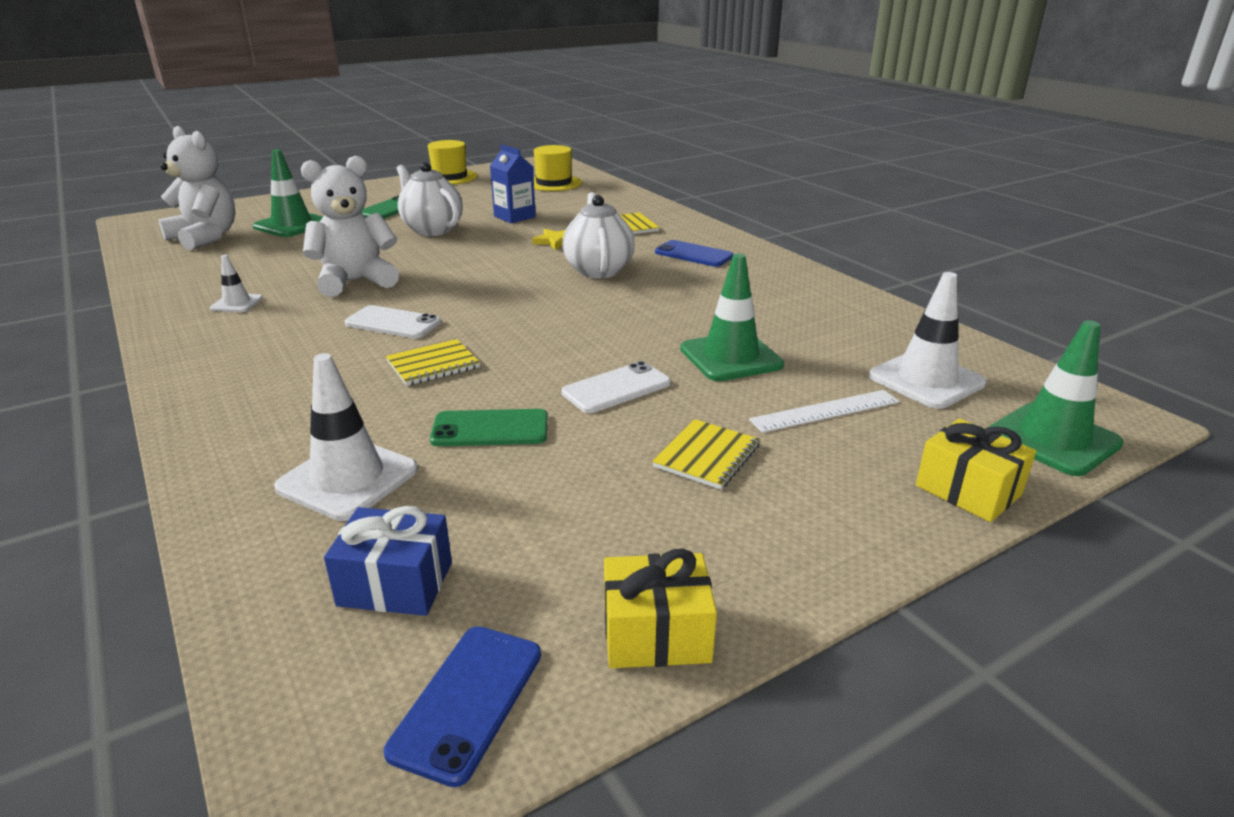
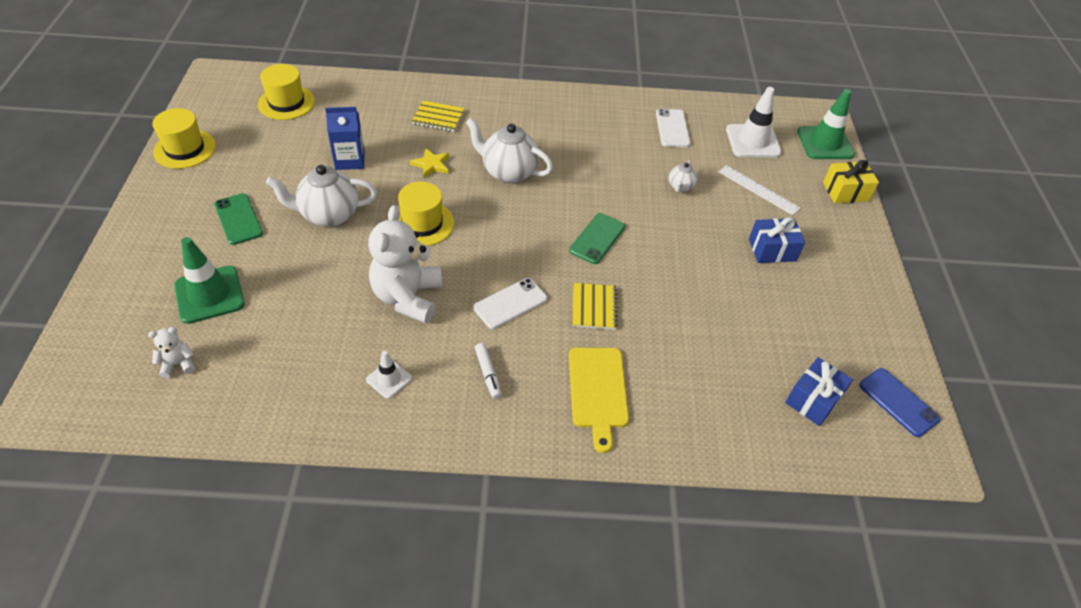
camera: 60 degrees left, 20 degrees up
white teddy bear [159,126,236,250] -> white teddy bear [148,327,195,378], size x0.45
white traffic cone [274,353,418,521] -> none
green phone [430,409,548,446] -> green phone moved to [569,213,625,264]
white phone [561,361,671,413] -> white phone moved to [656,109,691,147]
yellow gift [604,549,717,668] -> none
yellow notebook [652,419,760,490] -> blue gift [749,217,805,263]
blue phone [655,240,734,267] -> none
green traffic cone [680,254,784,381] -> white teapot [669,160,698,193]
white ruler [749,390,900,433] -> white ruler turned 60 degrees counterclockwise [719,165,800,215]
none -> yellow hat [398,182,454,246]
none -> white marker [475,343,502,399]
none -> yellow cutting board [569,348,629,453]

